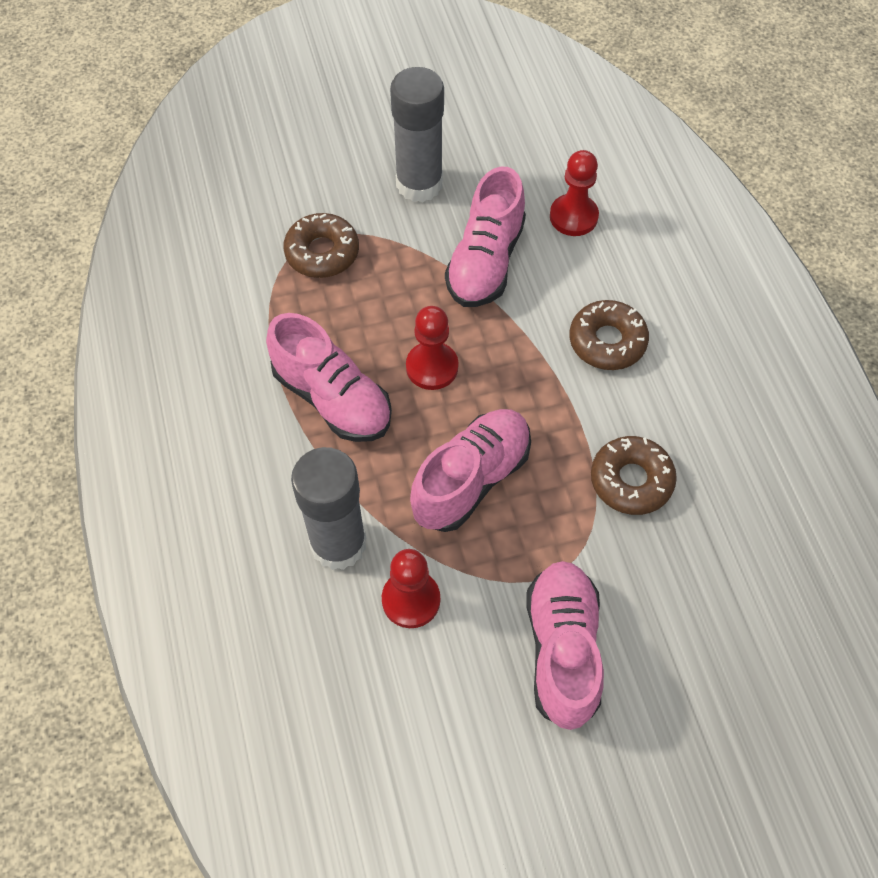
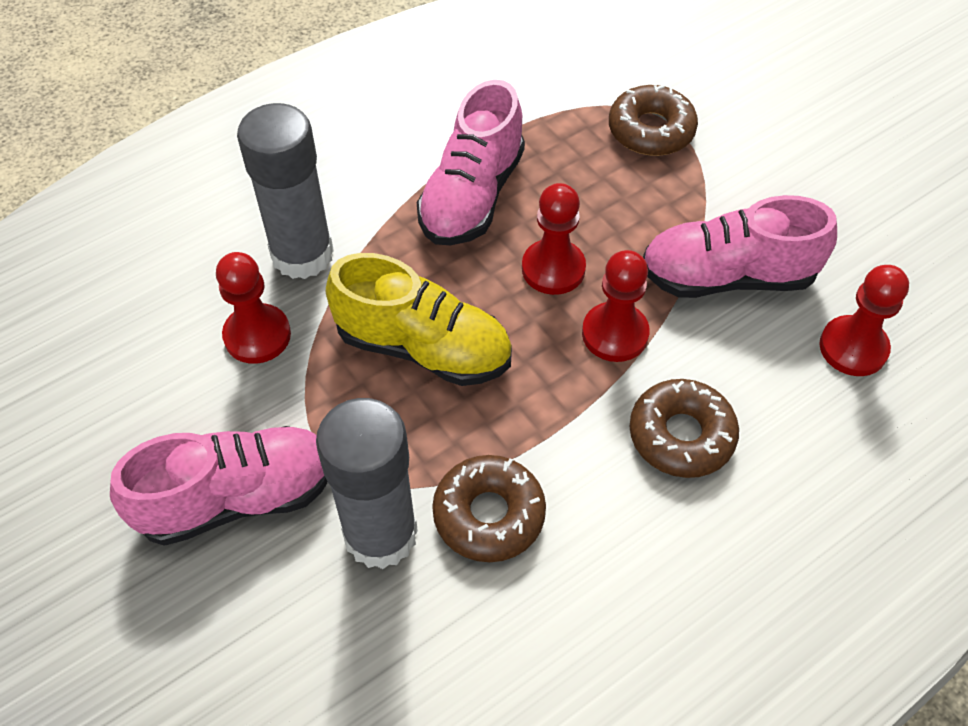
camera: 70 degrees right, 5 degrees down
grey glue stick [390,67,444,202] -> grey glue stick moved to [316,398,418,569]
pink shoe [410,409,531,532] -> yellow shoe [326,253,512,386]
none -> red pawn [582,250,650,362]

